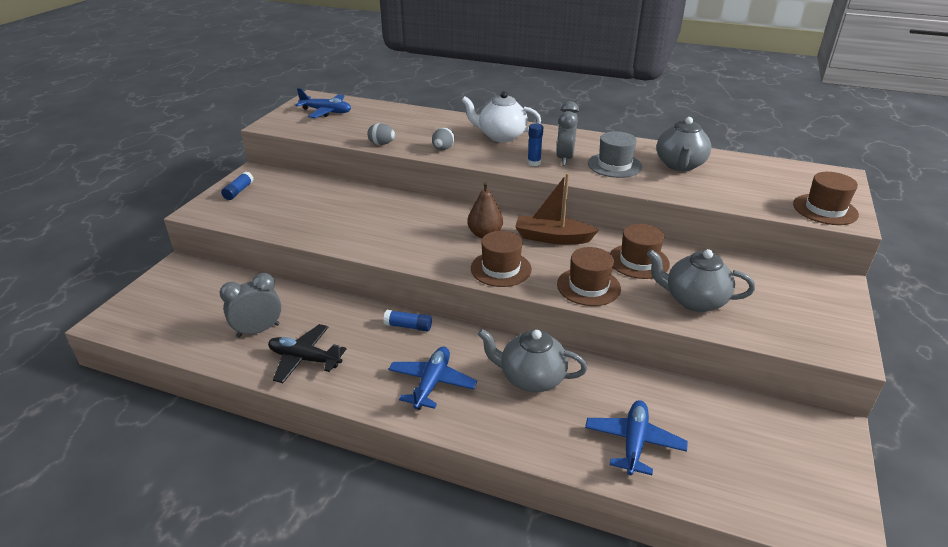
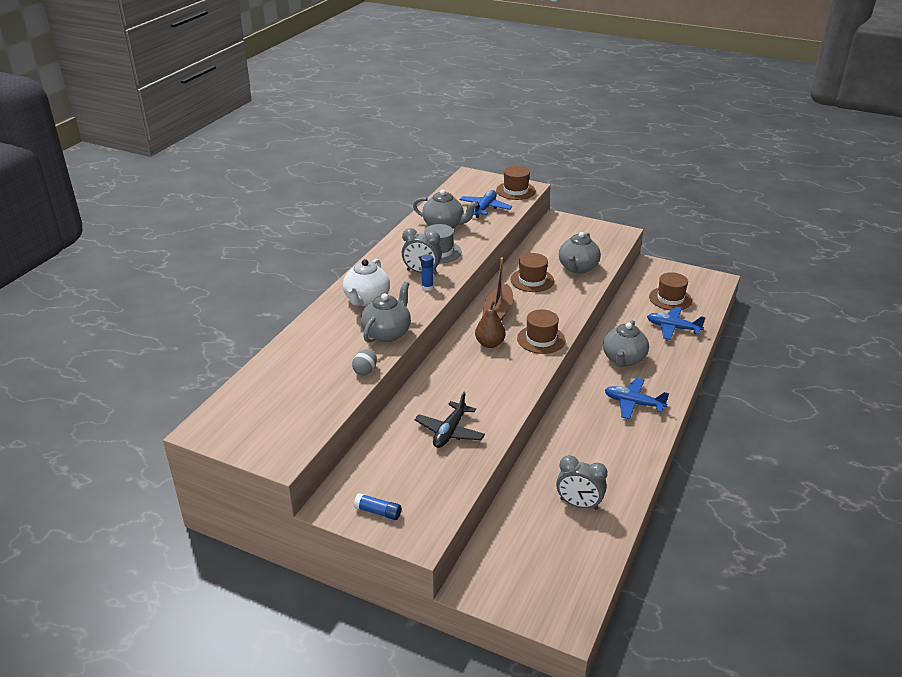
camera: 85 degrees left, 0 degrees up
grey clock [220,273,281,338] -> grey clock turned 45 degrees counterclockwise [556,455,608,510]
black plane [268,324,347,383] -> black plane moved to [415,392,485,448]
blue plane [295,88,351,118] -> blue plane moved to [460,190,512,218]
blue glue stick [383,310,432,332] -> none
grey egg [432,127,455,150] -> grey teapot [361,281,411,343]
brown hat [557,247,621,306] -> brown hat moved to [649,272,692,310]

